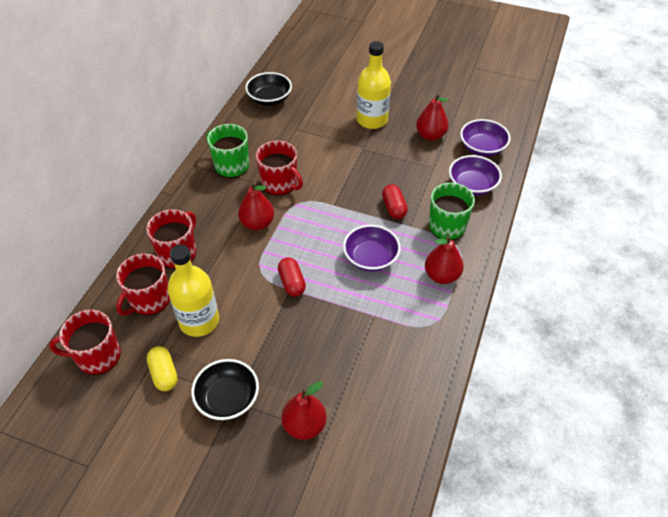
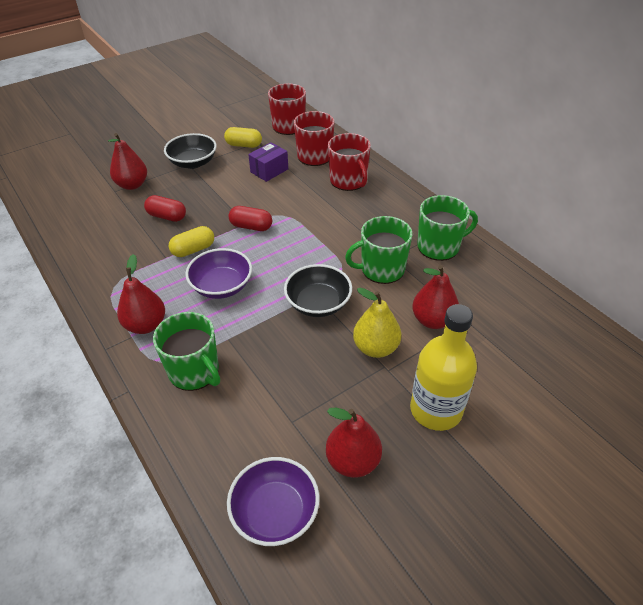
camera: 125 degrees right, 5 degrees down
yellow bottle [167,245,219,337] -> purple box [248,142,288,182]
red pear [238,182,274,230] -> red pear moved to [412,265,459,329]
black bowl [245,72,292,106] -> black bowl moved to [284,264,352,317]
red mug [256,141,303,196] -> green mug [345,216,412,284]
red capsule [382,184,408,219] -> red capsule moved to [144,195,186,222]
purple bowl [449,155,502,196] -> none
none -> yellow capsule [169,226,214,257]
none -> yellow pear [353,288,401,358]

